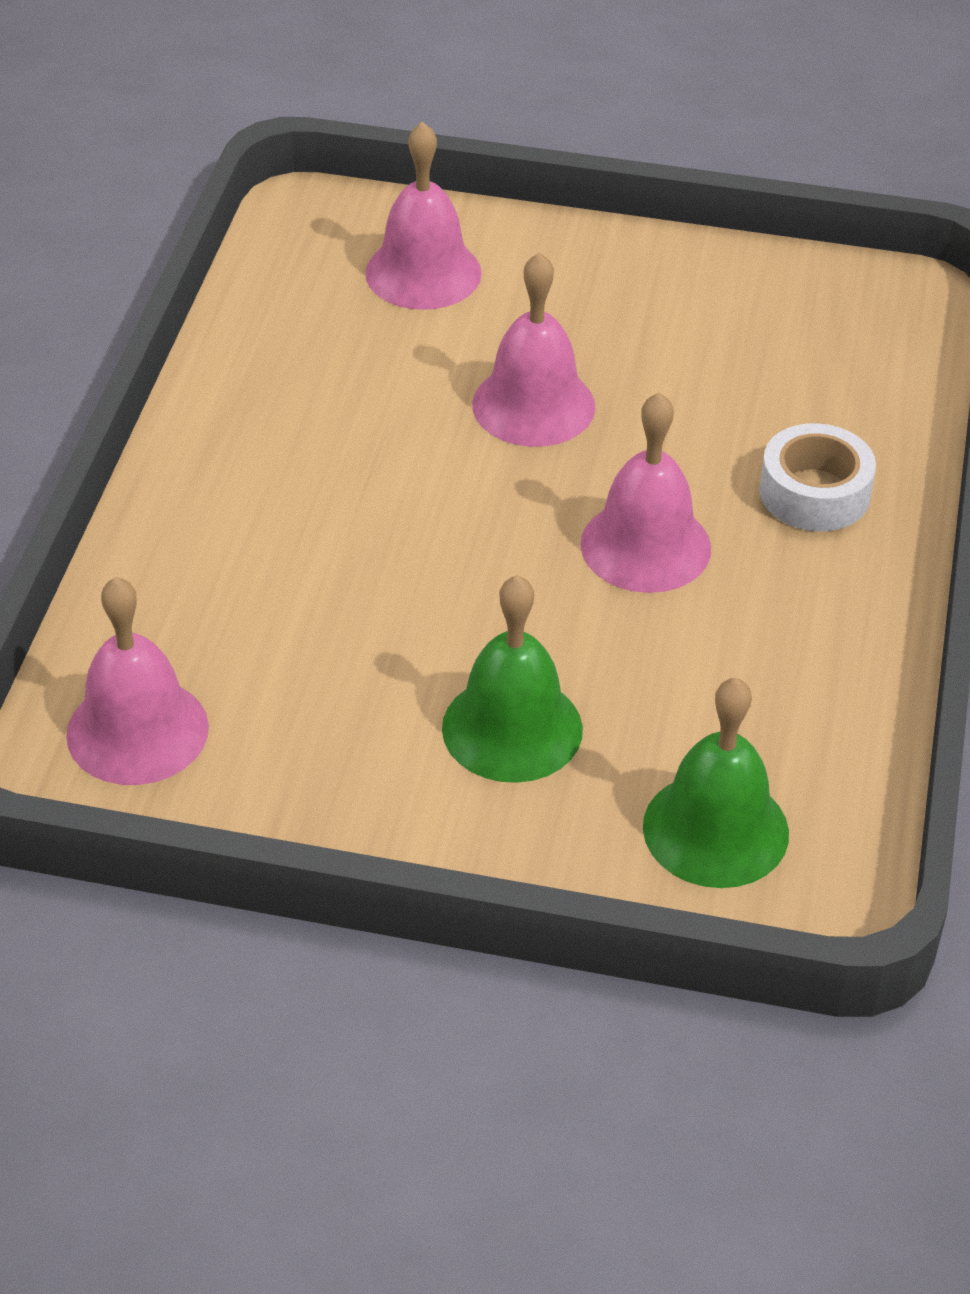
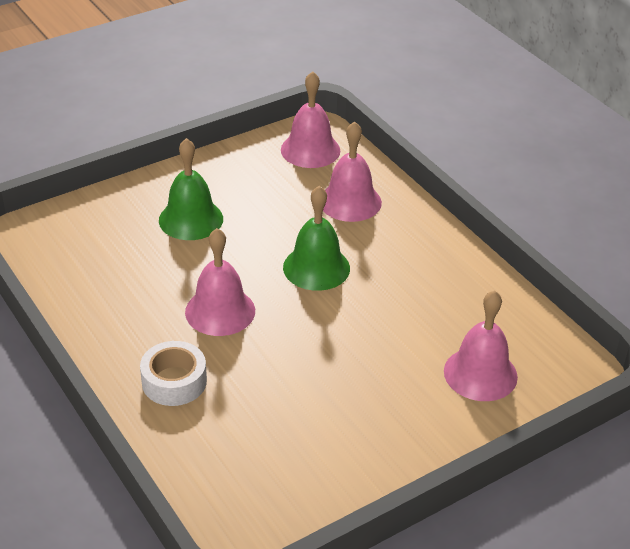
camera: 135 degrees right, 5 degrees down
pink bell [472,252,596,447] -> pink bell moved to [323,121,382,222]
green bell [643,678,789,888] -> green bell moved to [283,186,350,291]

